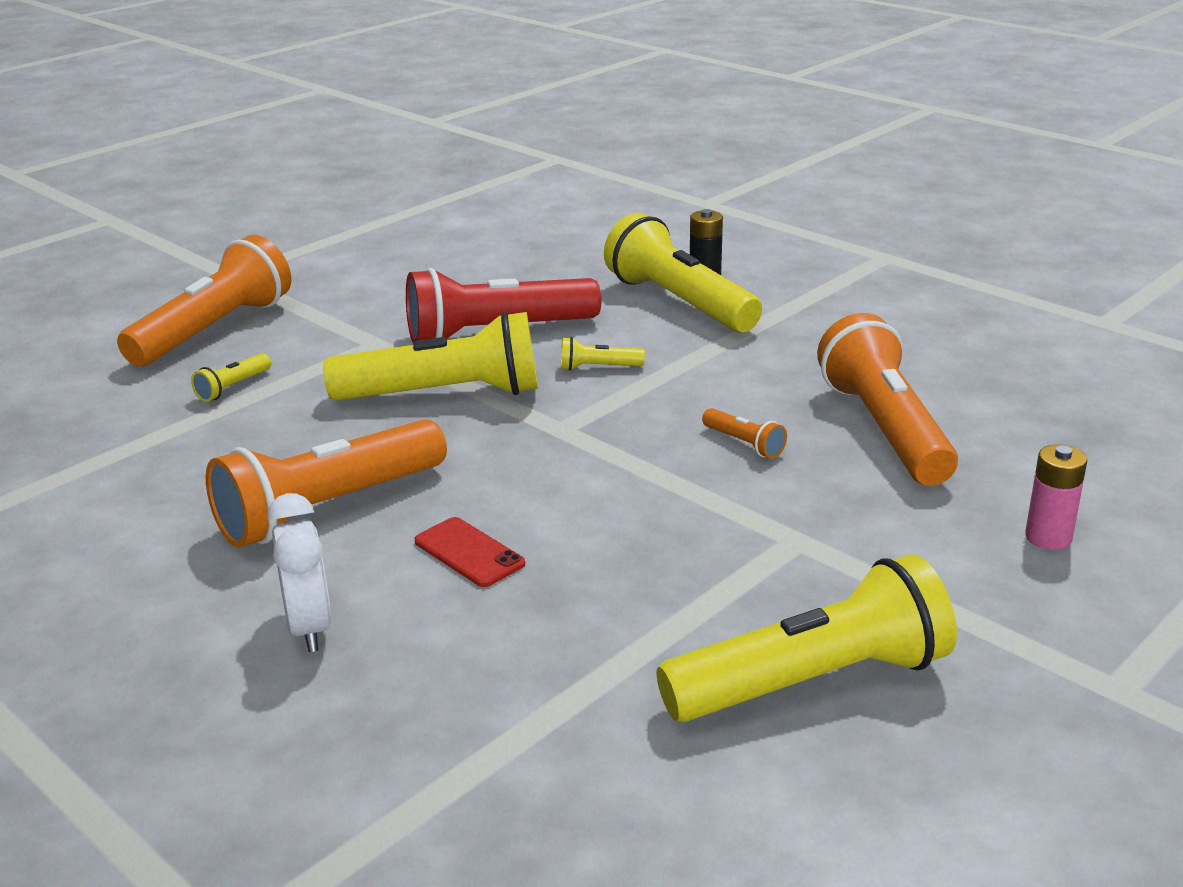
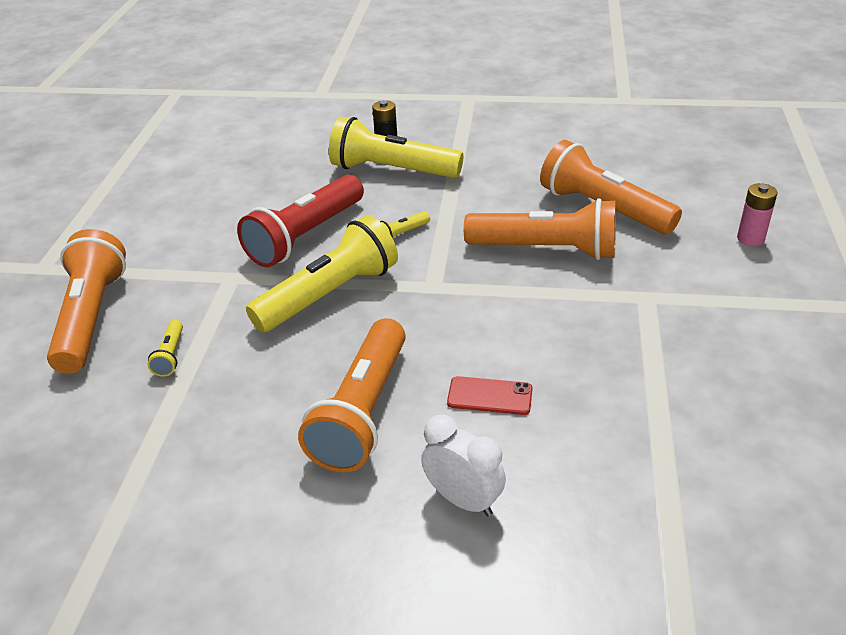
camera: 35 degrees left, 10 degrees up
yellow flashlight [656,554,957,722] -> none
orange flashlight [702,408,787,459] -> orange flashlight [464,198,616,260], size x2.40

